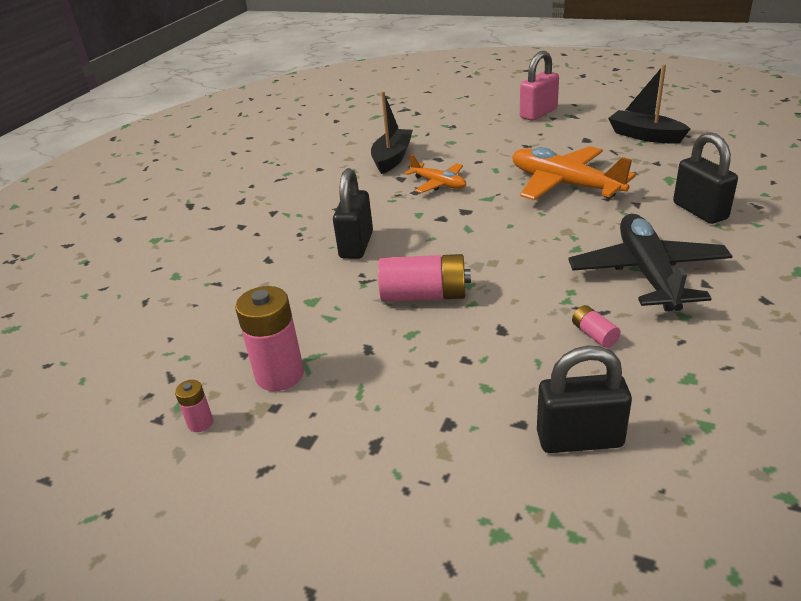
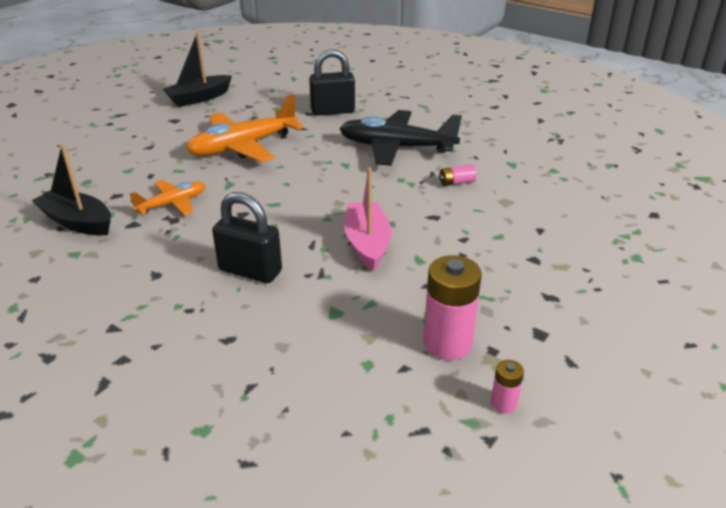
camera: 80 degrees left, 0 degrees up
pink battery [378,254,471,302] -> pink boat [344,168,392,271]
pink padlock [520,51,559,121] -> none
black padlock [537,345,632,453] -> none

